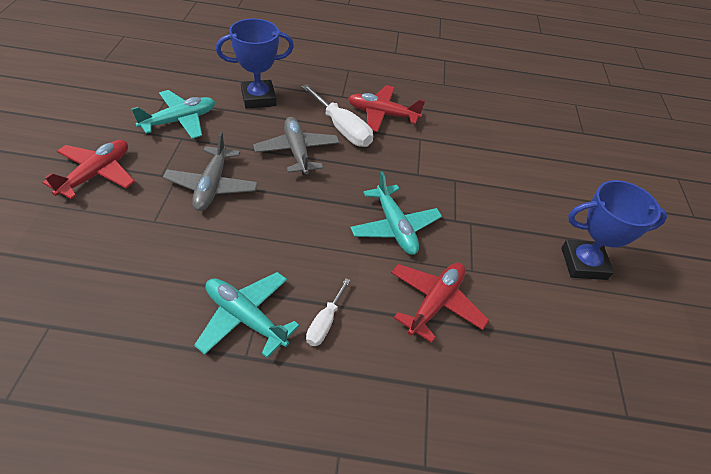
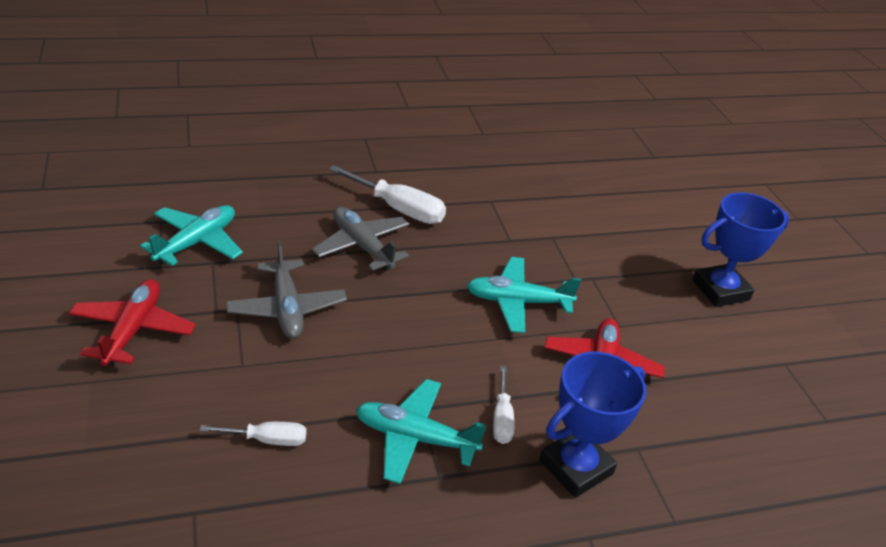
camera: 20 degrees left, 10 degrees down
blue trophy [216,19,294,109] -> blue trophy moved to [539,352,646,498]
red plane [348,85,425,132] -> none
turquoise plane [350,171,442,255] -> turquoise plane turned 135 degrees clockwise [467,257,581,333]
none -> white screwdriver [200,422,306,446]

